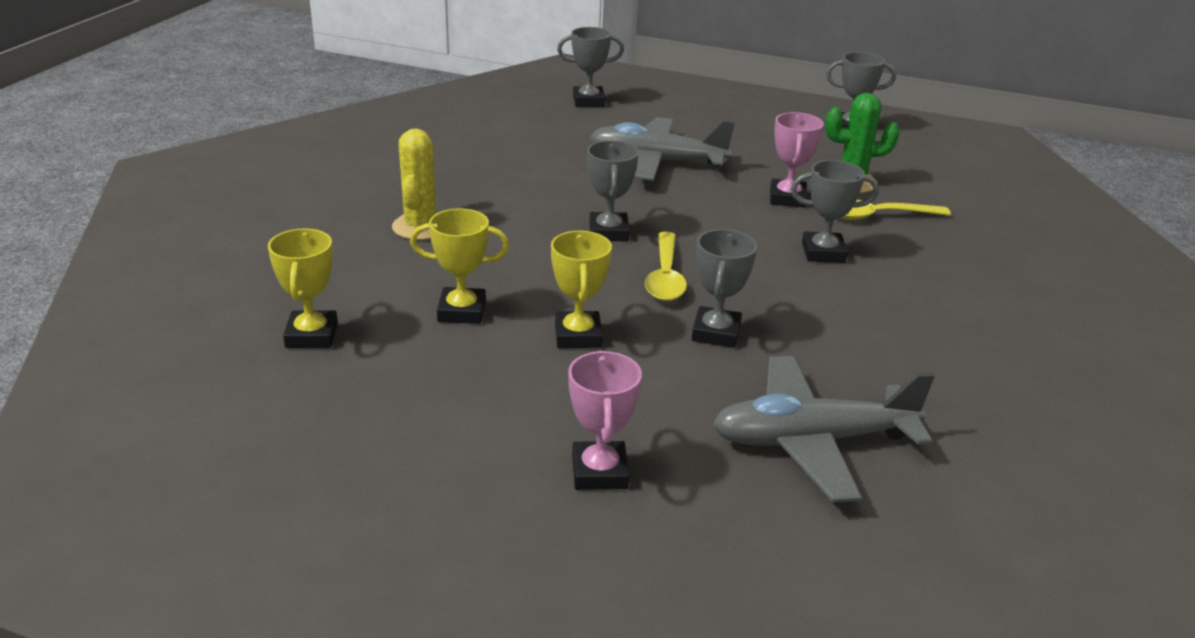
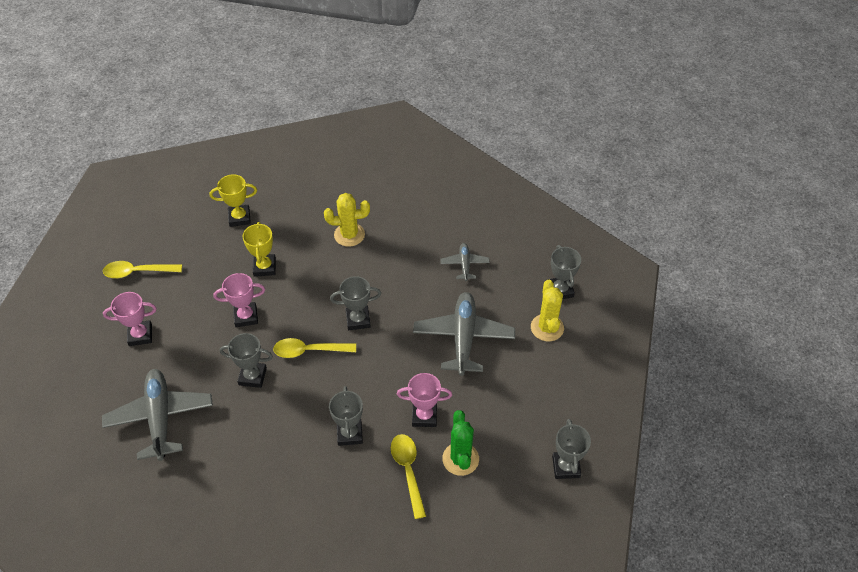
camera: 85 degrees right, 20 degrees up
yellow trophy [551,231,612,348] -> pink trophy [213,273,265,327]
none -> yellow spoon [103,261,182,278]
none -> grey plane [440,243,490,281]
none -> yellow cactus [531,280,564,341]

